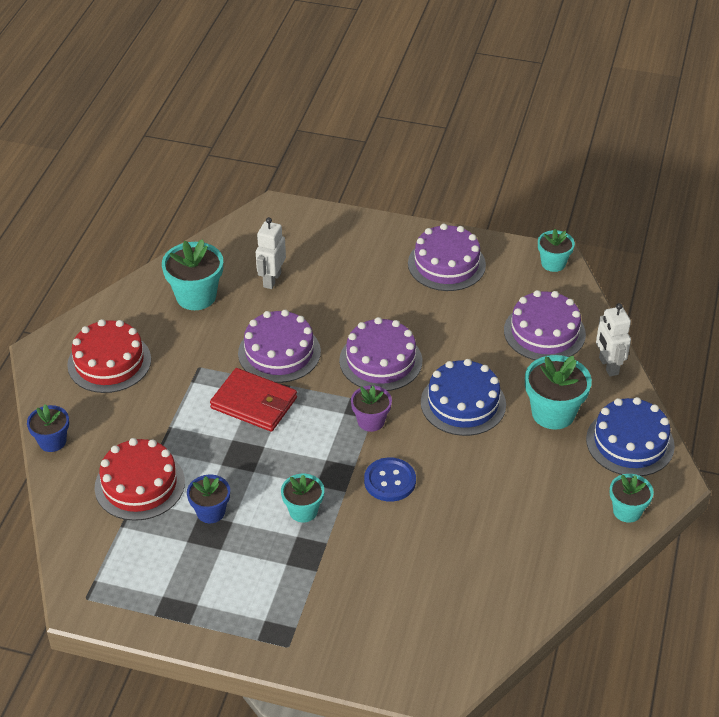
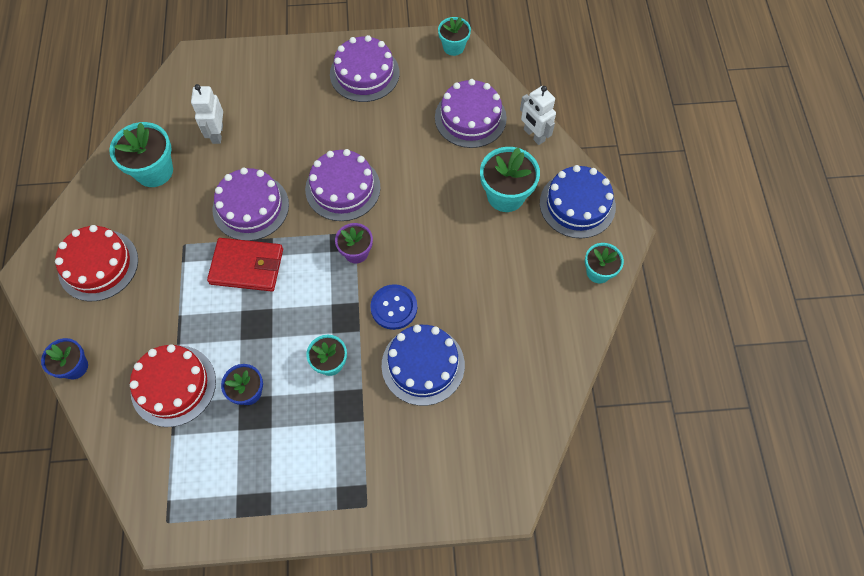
camera: 20 degrees left, 20 degrees up
blue cake [421,359,506,436] -> blue cake moved to [382,325,465,406]

